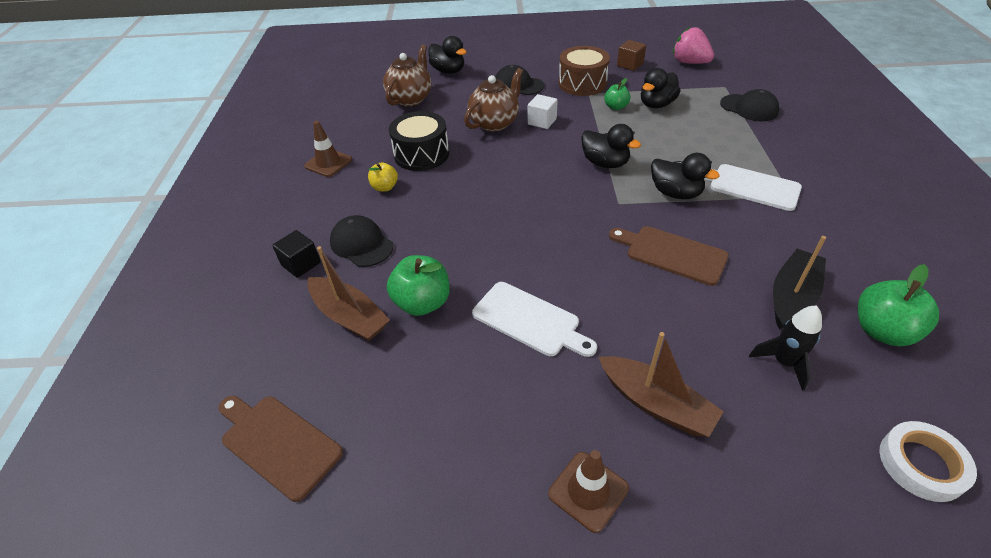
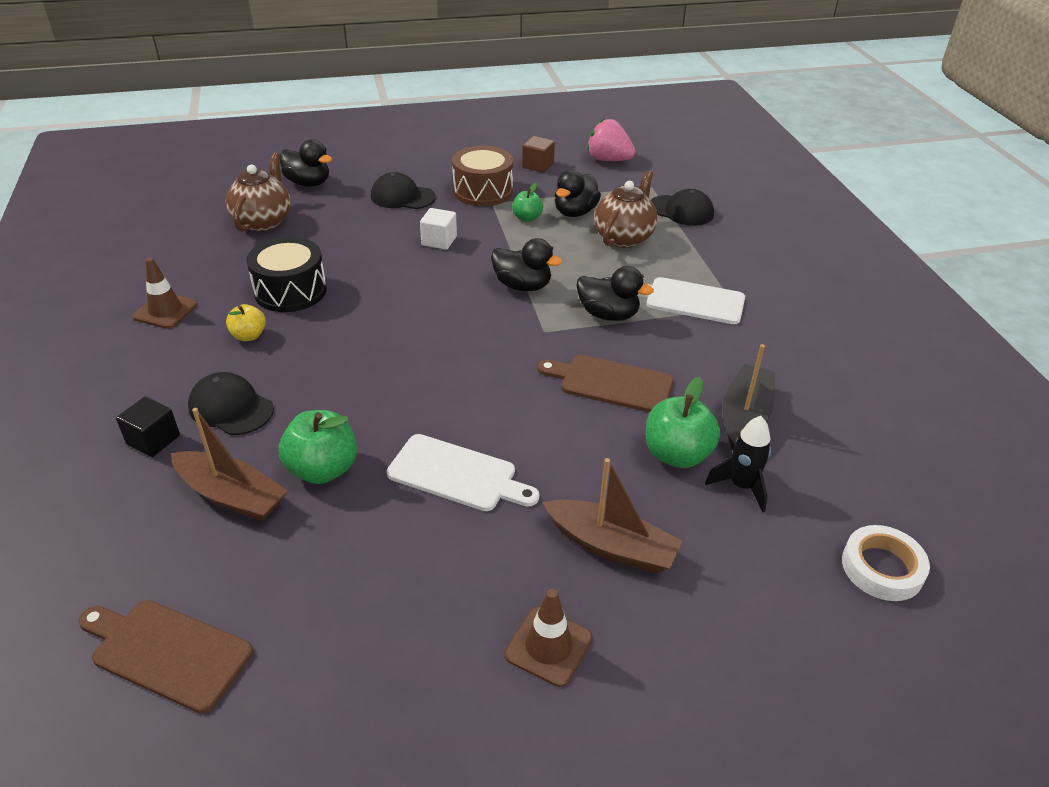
camera: 15 degrees left, 5 degrees down
brown teapot [464,68,523,132] -> brown teapot moved to [594,170,658,248]
green apple [858,264,939,346] -> green apple moved to [646,377,721,468]

